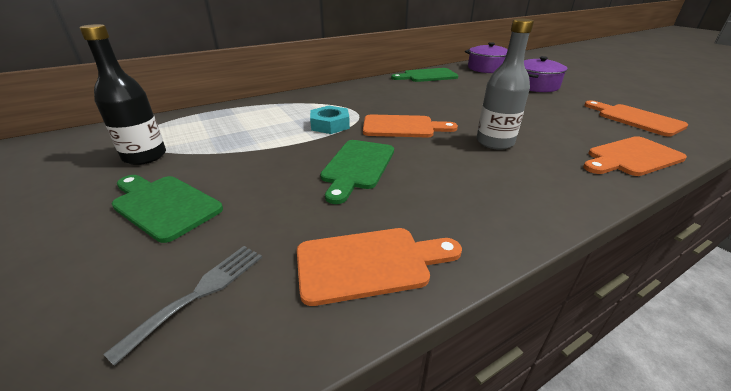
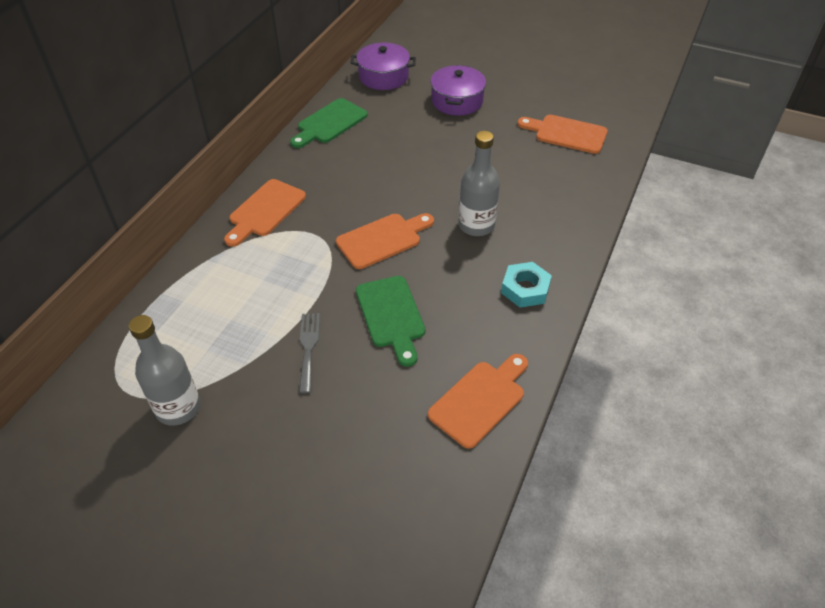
camera: 35 degrees left, 15 degrees up
black bottle [80,24,166,165] -> grey bottle [129,315,200,426]
grey fork [103,246,262,366] -> grey fork moved to [299,313,320,393]
green cutting board [112,175,223,243] -> none
turquoise nut [310,106,350,134] -> turquoise nut moved to [501,262,552,308]
orange cutting board [583,136,687,176] -> orange cutting board moved to [224,179,306,247]

